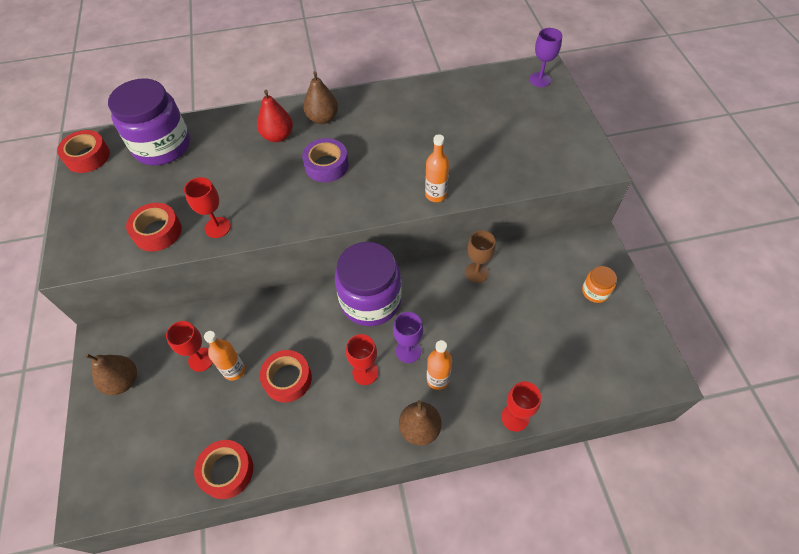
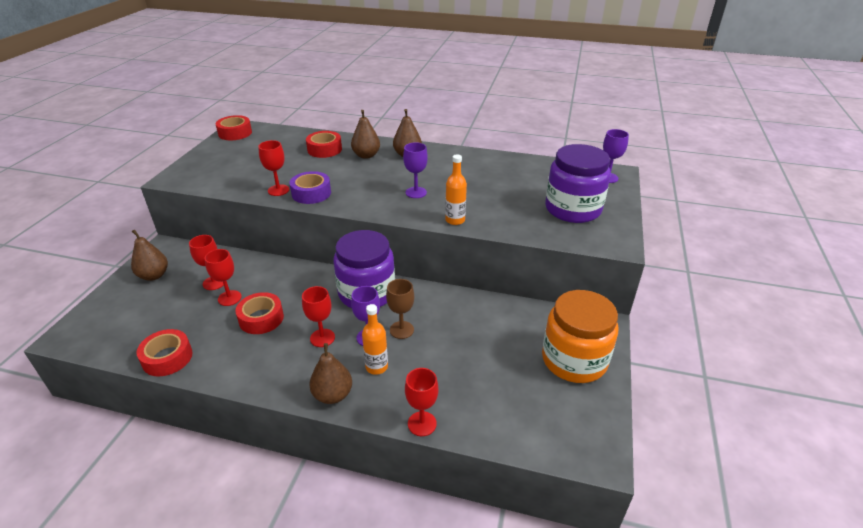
camera: 25 degrees right, 20 degrees down
purple jar [108,79,190,165] -> purple jar moved to [545,144,611,223]
red tape [126,203,182,251] -> red tape moved to [306,131,342,158]
orange bottle [204,331,245,381] -> red goblet [205,249,242,306]
red pear [257,90,293,142] -> brown pear [351,110,380,159]
purple tape [302,138,349,182] -> purple tape moved to [289,171,331,204]
brown goblet [465,230,496,283] -> brown goblet moved to [386,279,414,339]
orange jar [582,266,617,303] -> orange jar [542,290,618,383], size x2.22
none -> purple goblet [403,142,428,198]

